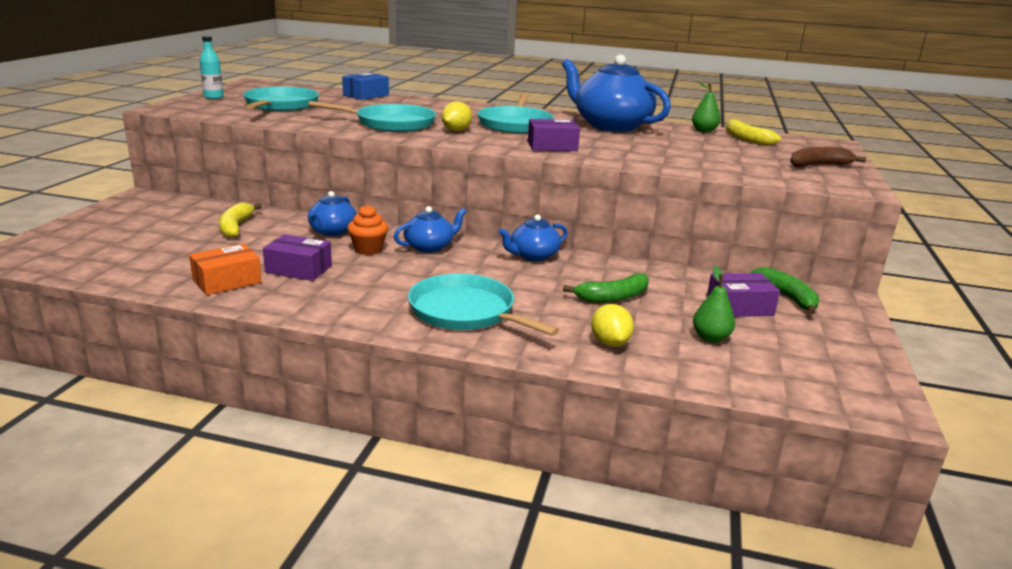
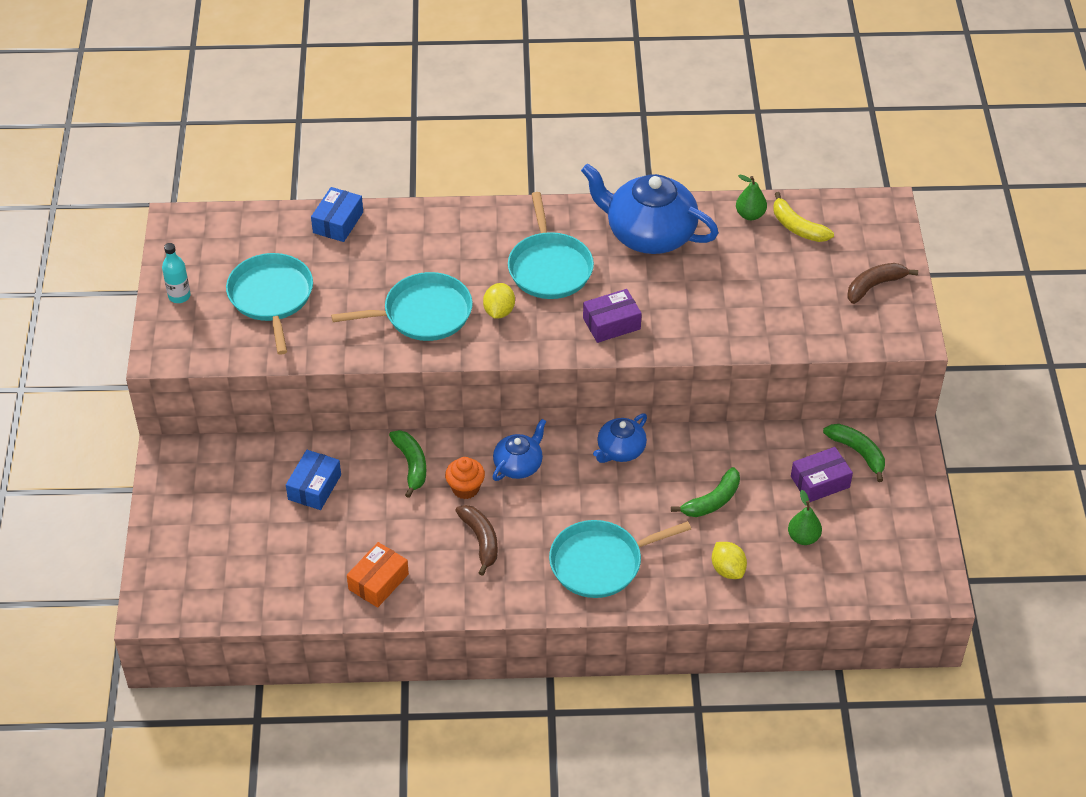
camera: 15 degrees left, 25 degrees up
yellow banana [219,202,262,238] -> blue box [286,450,341,510]
purple box [263,234,332,281] -> none
blue teapot [308,191,357,236] -> green banana [389,430,426,498]
turquoise pan [408,274,559,336] -> turquoise pan turned 45 degrees counterclockwise [549,520,691,598]
none -> brown banana [455,505,498,576]

